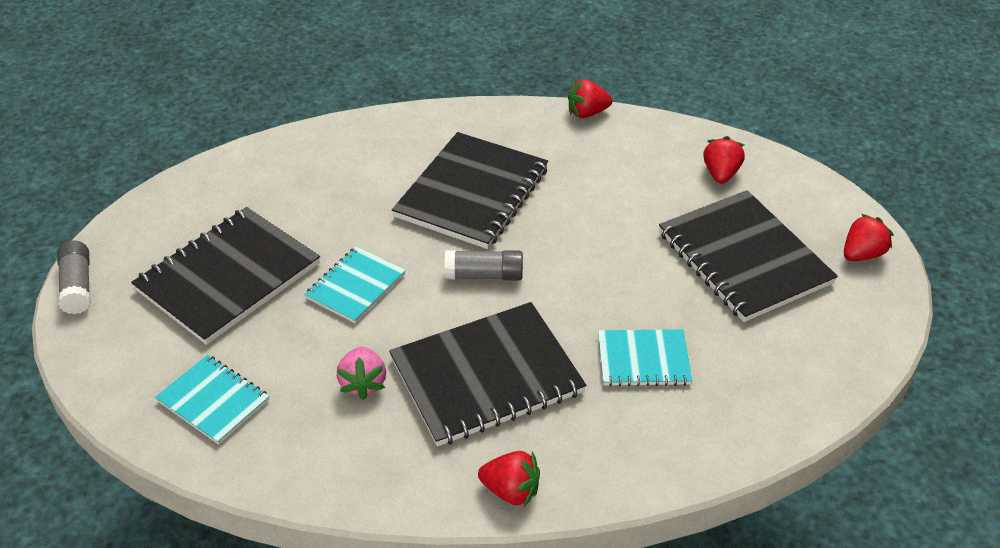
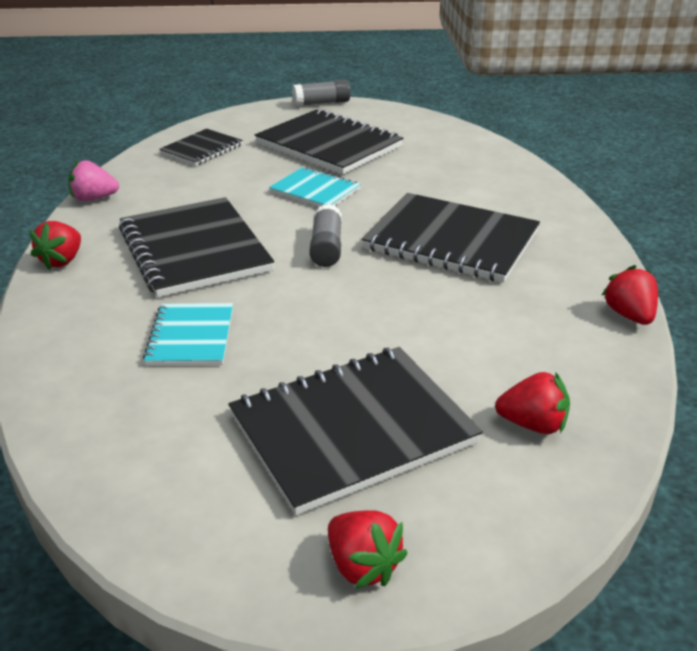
camera: 90 degrees right, 10 degrees down
turquoise notebook [155,355,269,445] -> black notebook [159,129,243,166]
pink strawberry [337,347,386,400] -> pink strawberry moved to [68,160,119,201]

